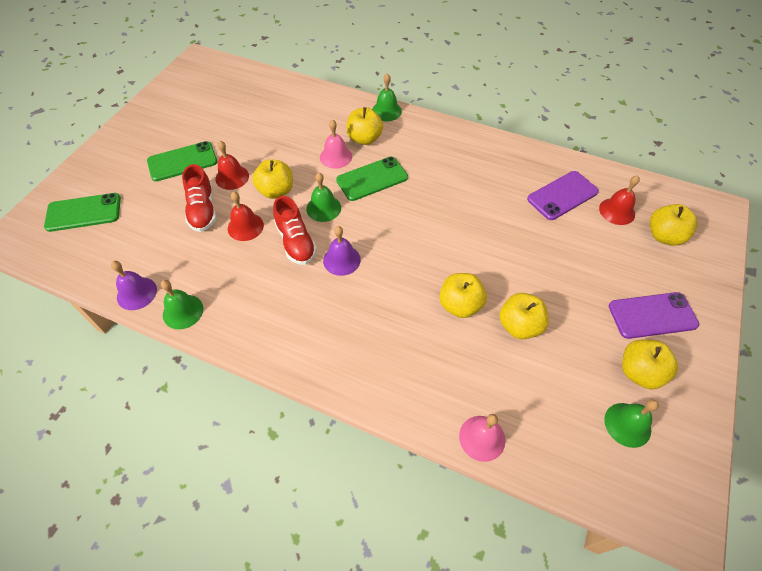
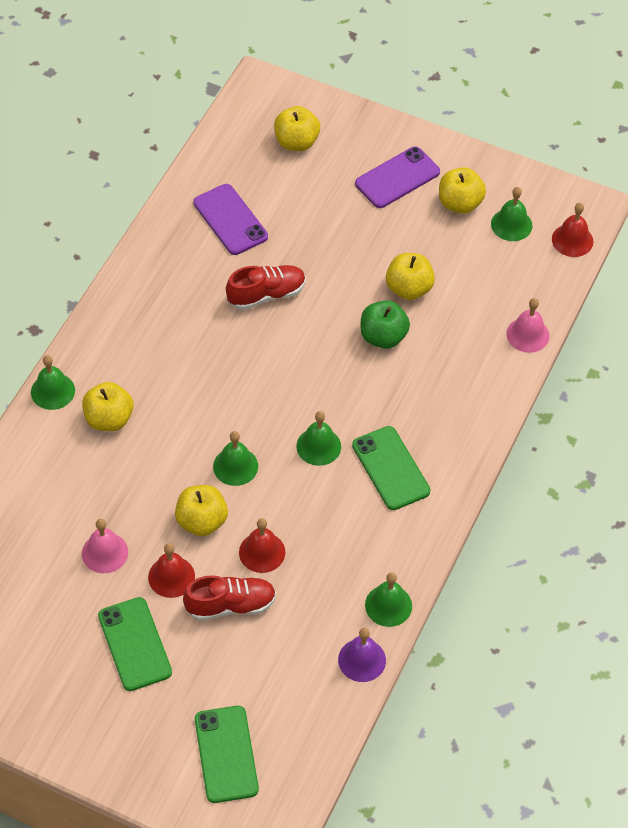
camera: 90 degrees left, 0 degrees up
red shoe [273,196,317,265] -> red shoe moved to [226,265,306,310]
pink bell [320,120,352,169] -> pink bell moved to [82,519,128,573]
purple bell [323,226,361,276] -> green bell [296,411,341,466]
green phone [336,157,408,201] -> green phone moved to [352,426,430,510]
yellow apple [440,273,487,318] -> green apple [361,300,410,349]
red bell [599,175,640,225] -> red bell moved to [552,203,593,257]
purple phone [609,292,699,339] -> purple phone turned 60 degrees clockwise [355,147,440,208]

